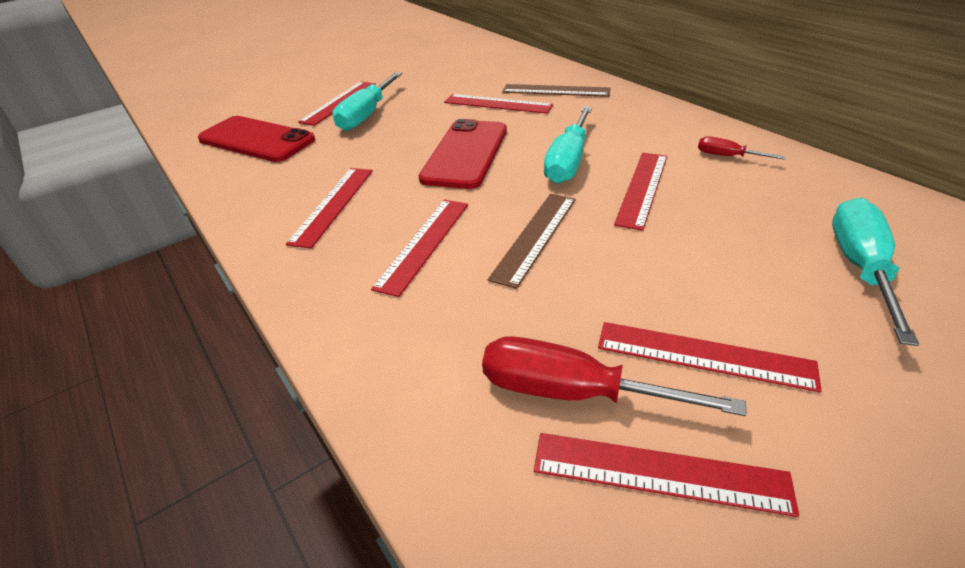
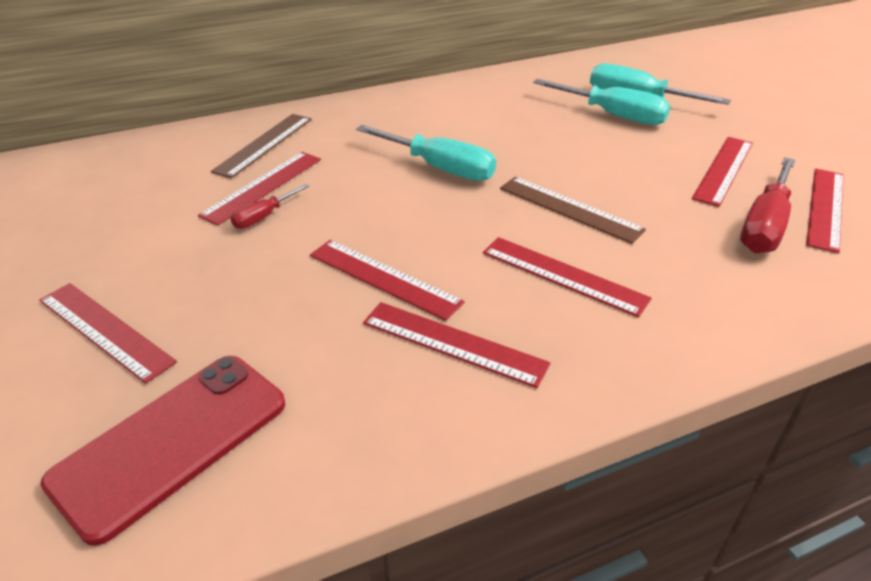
camera: 80 degrees left, 0 degrees up
turquoise screwdriver [332,72,402,131] -> turquoise screwdriver moved to [533,79,670,125]
red phone [419,119,507,189] -> none
red ruler [614,153,667,231] -> red ruler moved to [310,240,465,321]
red screwdriver [698,136,786,160] -> red screwdriver moved to [231,184,309,229]

